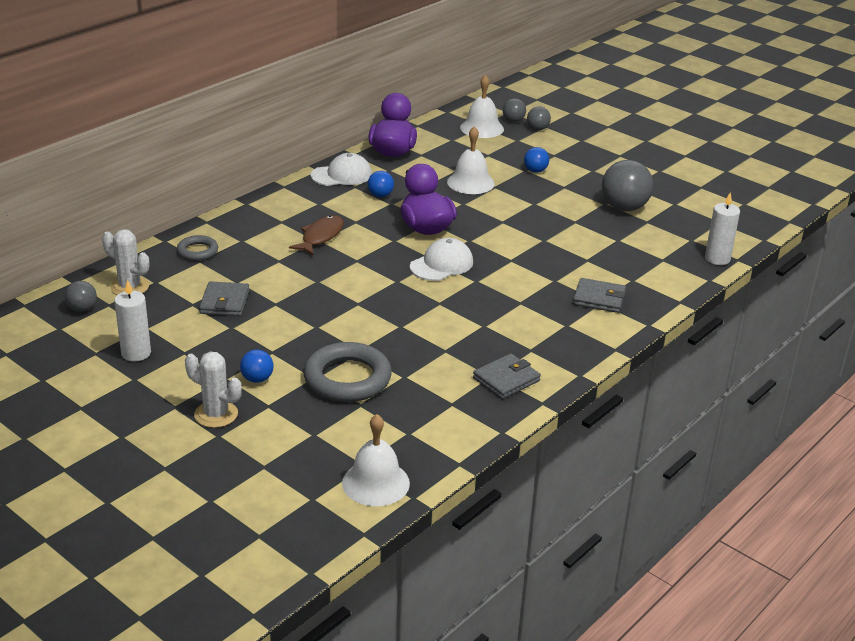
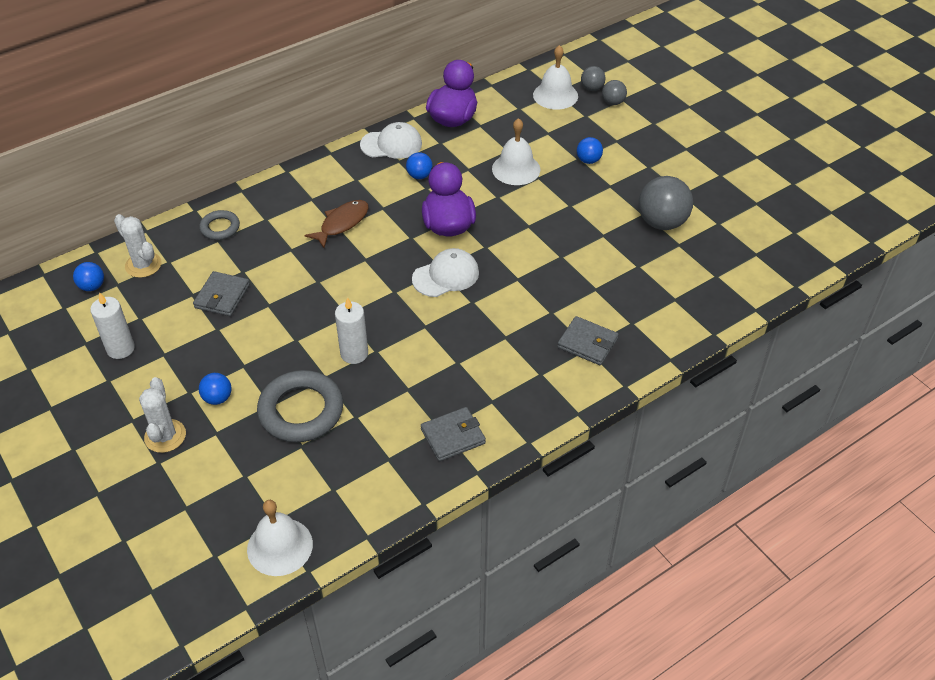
camera: 15 degrees right, 15 degrees up
grey ball [65,281,97,312] -> blue ball [73,262,104,291]
white cactus [185,352,242,428] -> white cactus turned 45 degrees clockwise [139,377,186,453]
white candle [705,192,740,265] -> white candle moved to [335,297,368,364]

